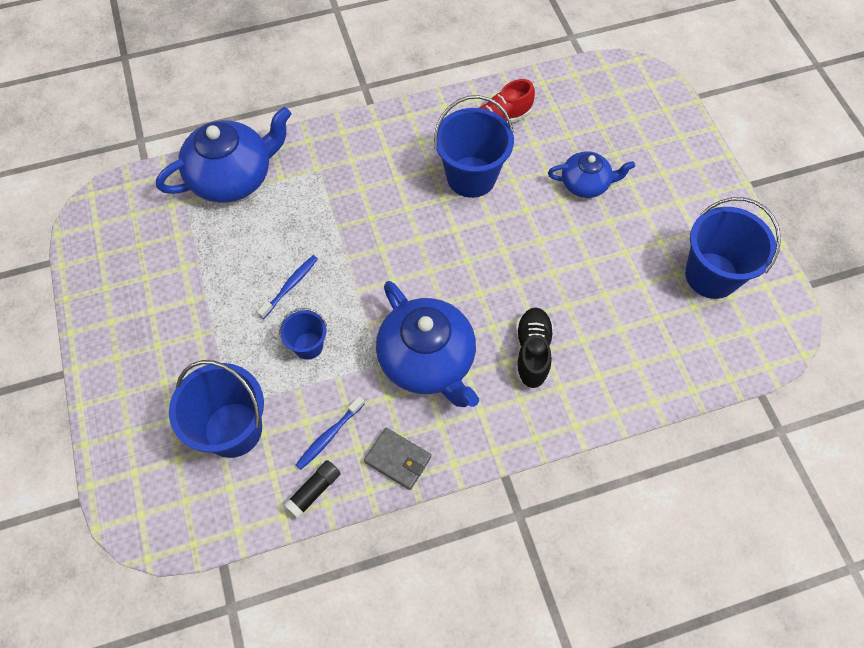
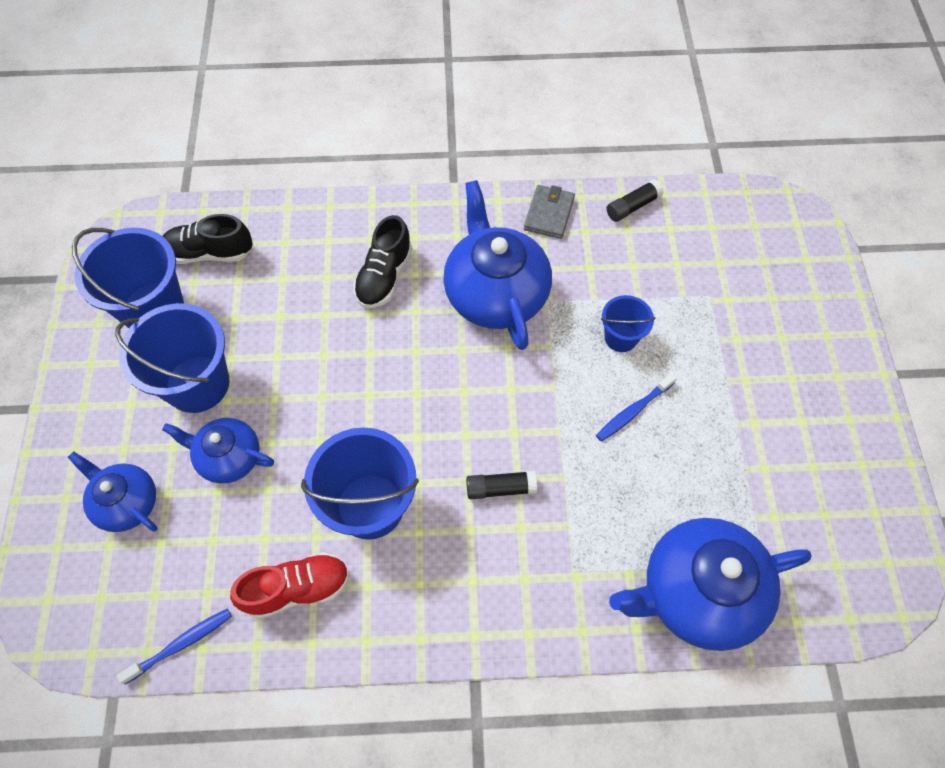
camera: 165 degrees left, 0 degrees up
blue bucket [169,360,264,458] -> blue bucket moved to [115,303,229,413]
blue toothbrush [295,396,365,470] -> blue toothbrush moved to [117,609,232,684]
grey wallet [364,428,431,490] -> grey wallet turned 60 degrees clockwise [524,185,575,239]
none -> blue teapot [68,451,158,532]
none -> black shoe [163,214,253,264]
none -> black glue stick [466,471,537,499]

